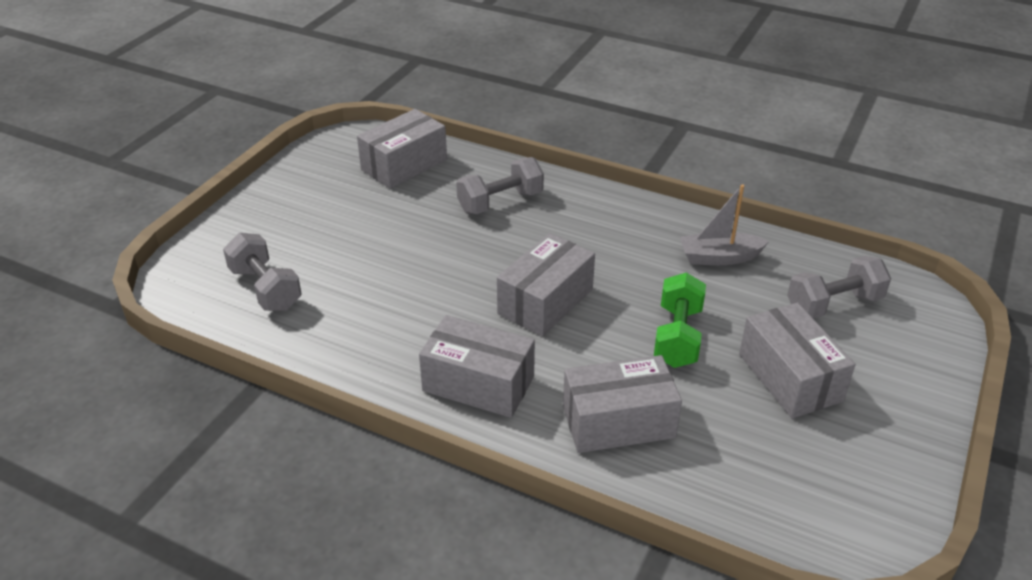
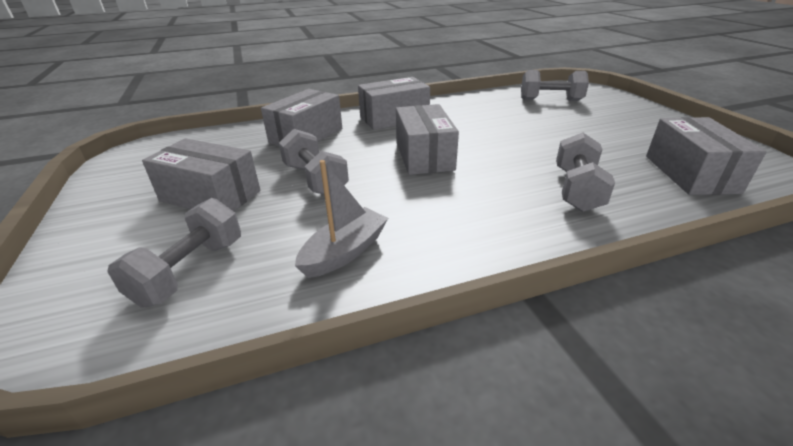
camera: 135 degrees right, 5 degrees down
green dumbbell [654,272,706,368] -> grey dumbbell [279,129,349,194]

